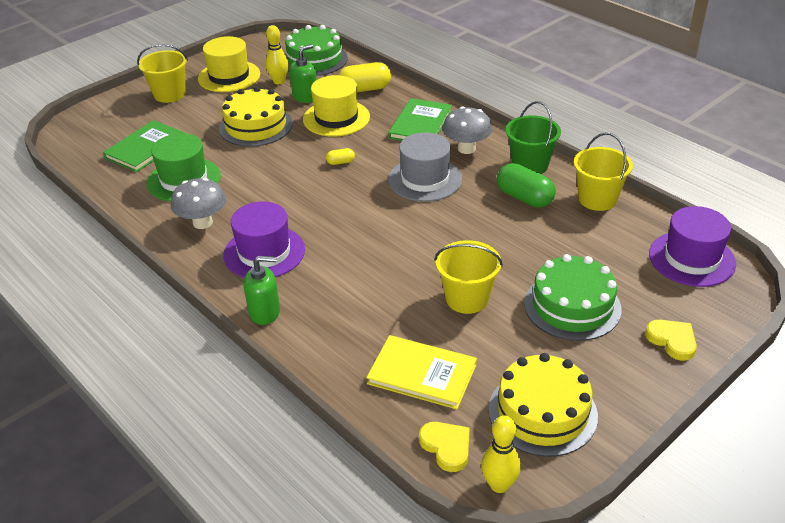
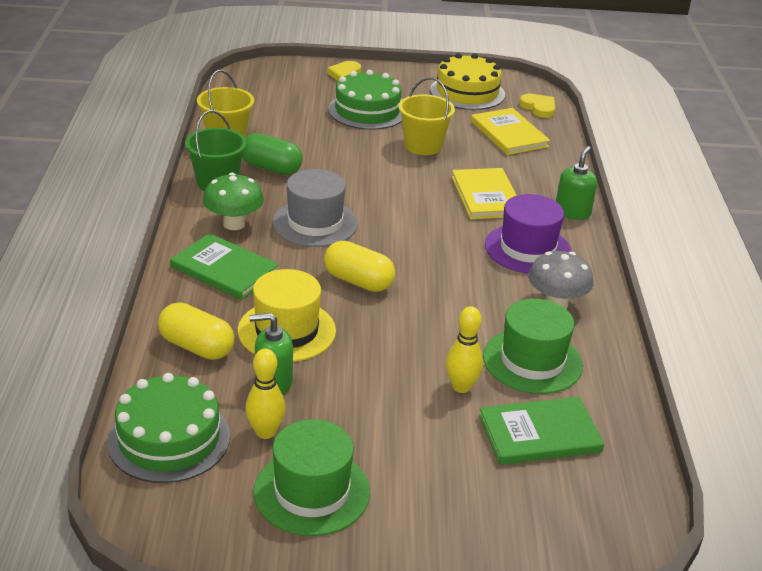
camera: 140 degrees left, 5 degrees down
yellow bucket [137,44,188,103] -> none
yellow hat [198,36,260,92] -> green hat [253,419,370,536]
yellow cake [219,87,293,147] -> none
green soap dispenser [244,256,280,325] -> green soap dispenser turned 75 degrees clockwise [556,146,597,220]
yellow capsule [326,148,355,165] -> yellow capsule [324,241,395,292], size x2.07
green book [388,98,452,141] -> green book turned 60 degrees clockwise [170,233,279,300]
yellow heart [419,422,470,472] -> yellow heart turned 135 degrees clockwise [519,94,555,118]
grey mushroom [443,106,492,154] -> green mushroom [203,173,264,230]
yellow bowling pin [481,416,521,493] -> yellow bowling pin moved to [446,306,483,393]
green capsule [497,163,556,208] -> green capsule turned 60 degrees counterclockwise [242,133,303,175]
purple hat [649,206,736,287] -> none
none -> yellow book [452,168,517,219]

